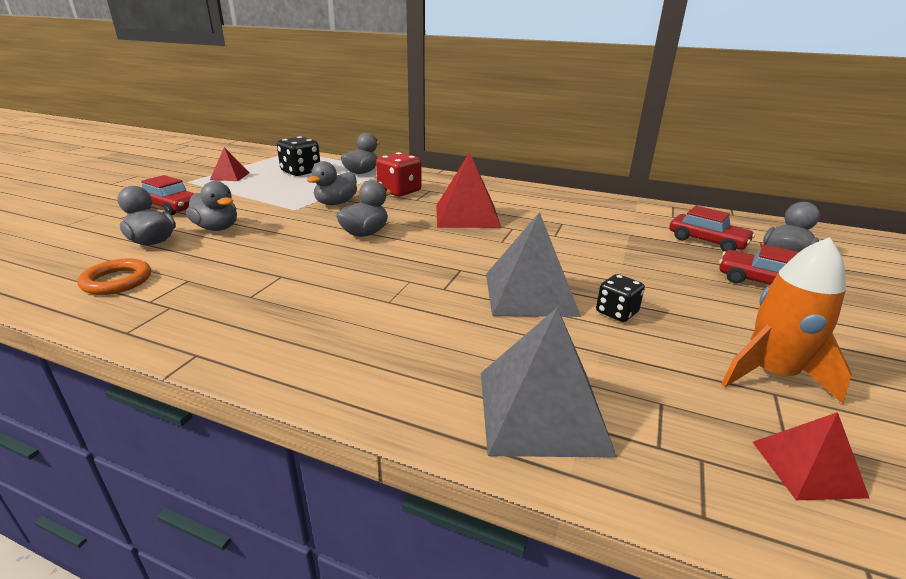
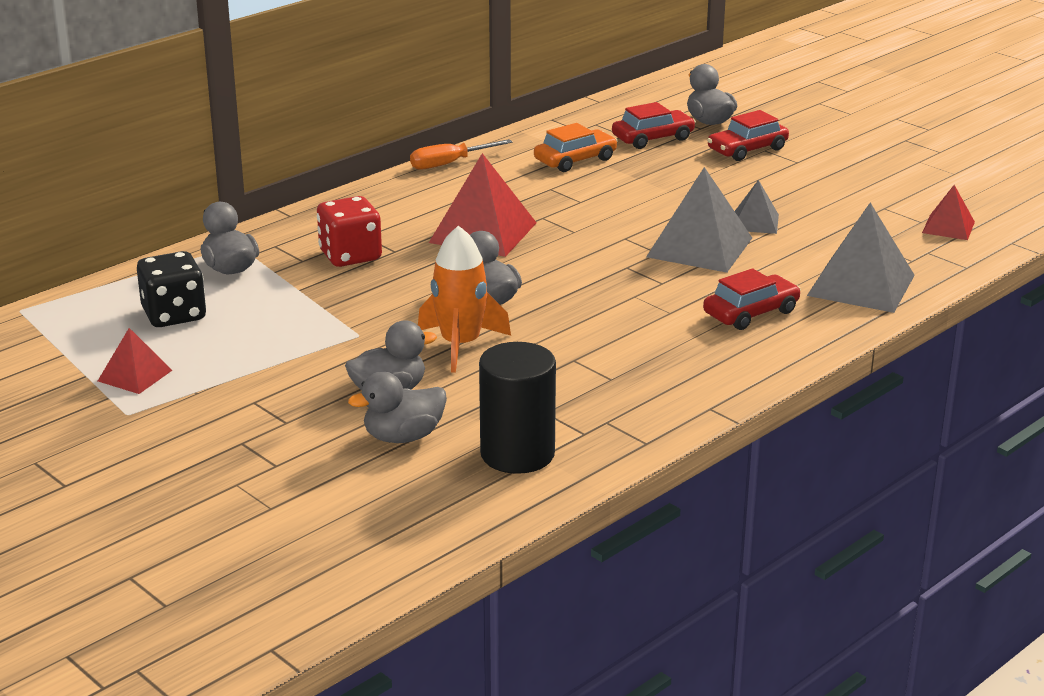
camera: 65 degrees left, 0 degrees up
orange ring [77,259,151,295] -> black cylinder [479,342,556,474]
red car [141,175,195,216] -> red car moved to [703,268,801,330]
grey duck [307,161,357,205] -> none
black dice [596,274,645,322] -> grey pyramid [735,180,779,234]
orange rocket [721,237,852,404] -> orange rocket moved to [418,225,511,373]
none -> orange screwdriver [410,139,512,170]
none -> orange car [534,123,617,172]

